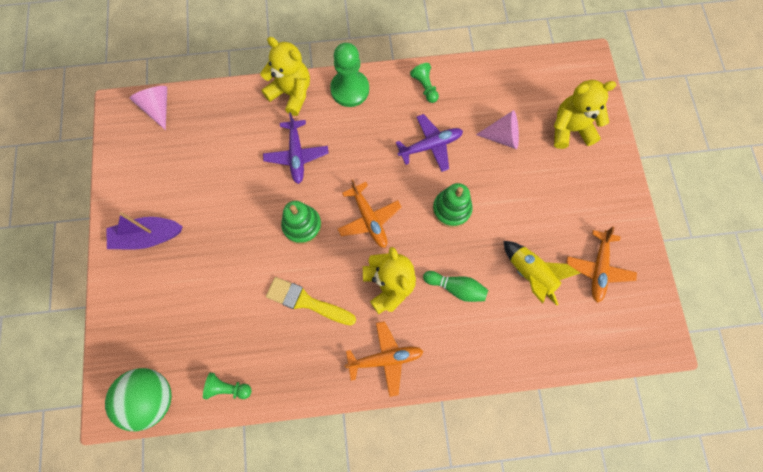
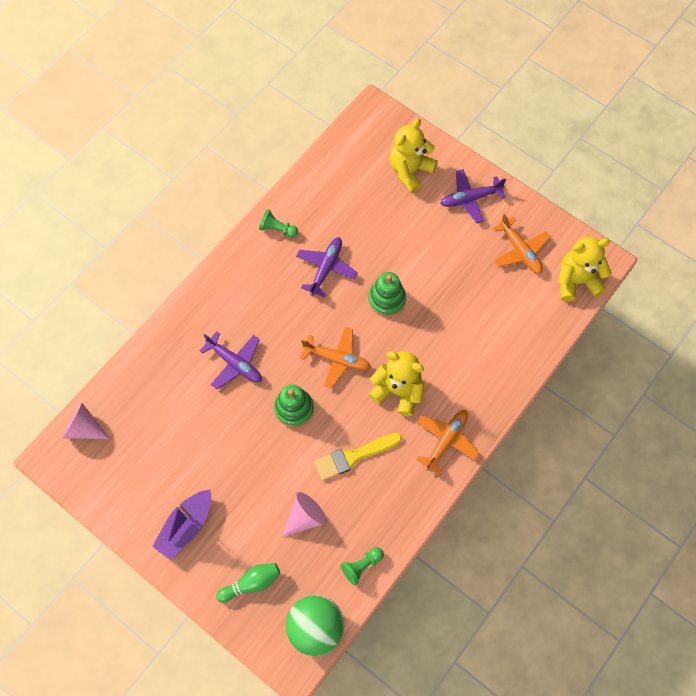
camera: 45 degrees left, 5 degrees down
yellow teddy bear [260,37,310,116] -> yellow teddy bear moved to [558,237,611,302]
green pawn [330,43,369,107] -> none
green bowling pin [423,271,488,302] -> green bowling pin moved to [216,563,280,603]
pink cone [476,110,519,149] -> pink cone moved to [282,492,327,537]
yellow rocket [504,241,580,306] -> none
none -> purple plane [440,169,506,223]

